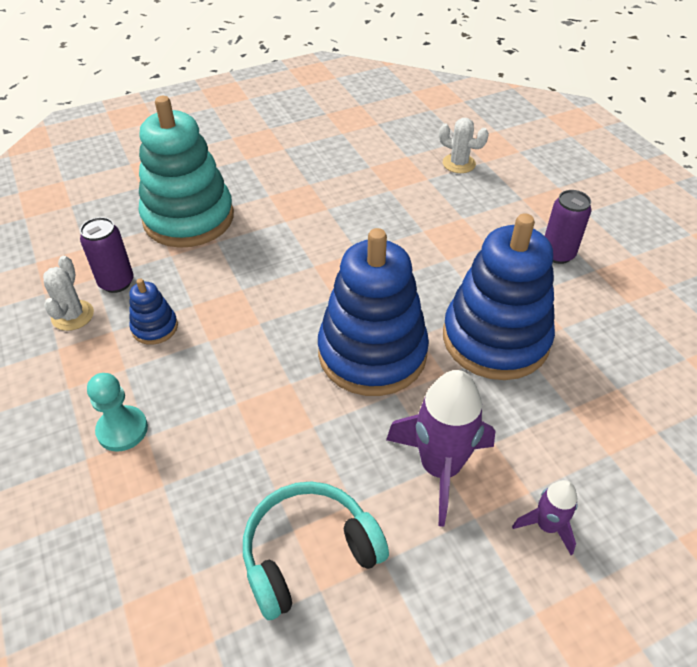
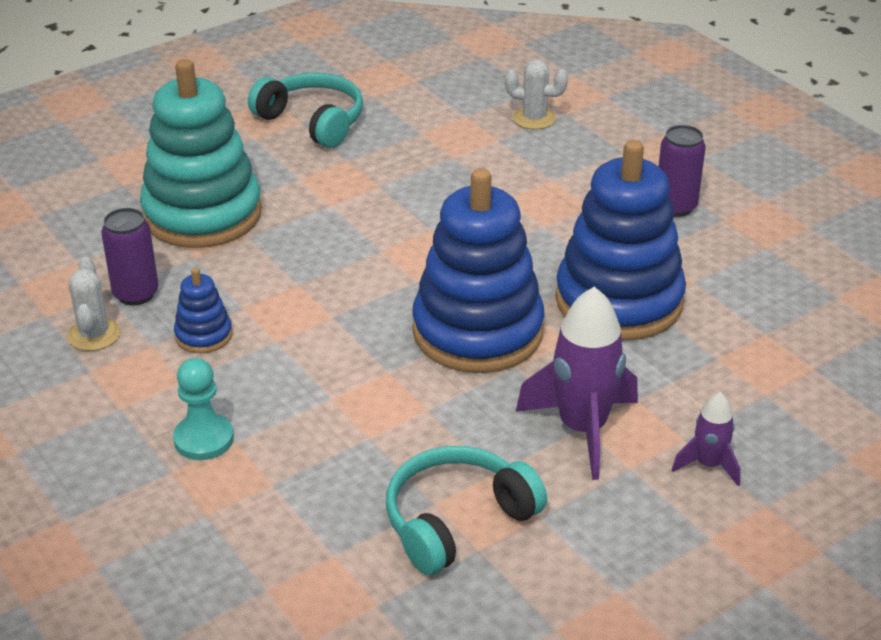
camera: 10 degrees left, 10 degrees down
none -> turquoise headphones [248,73,363,148]

